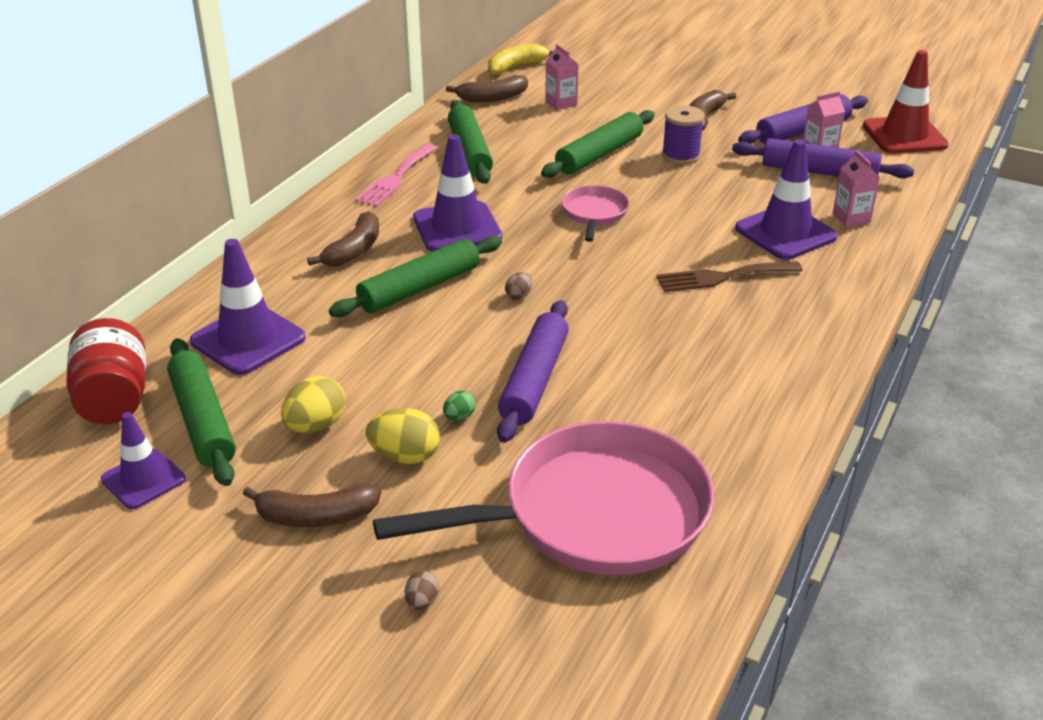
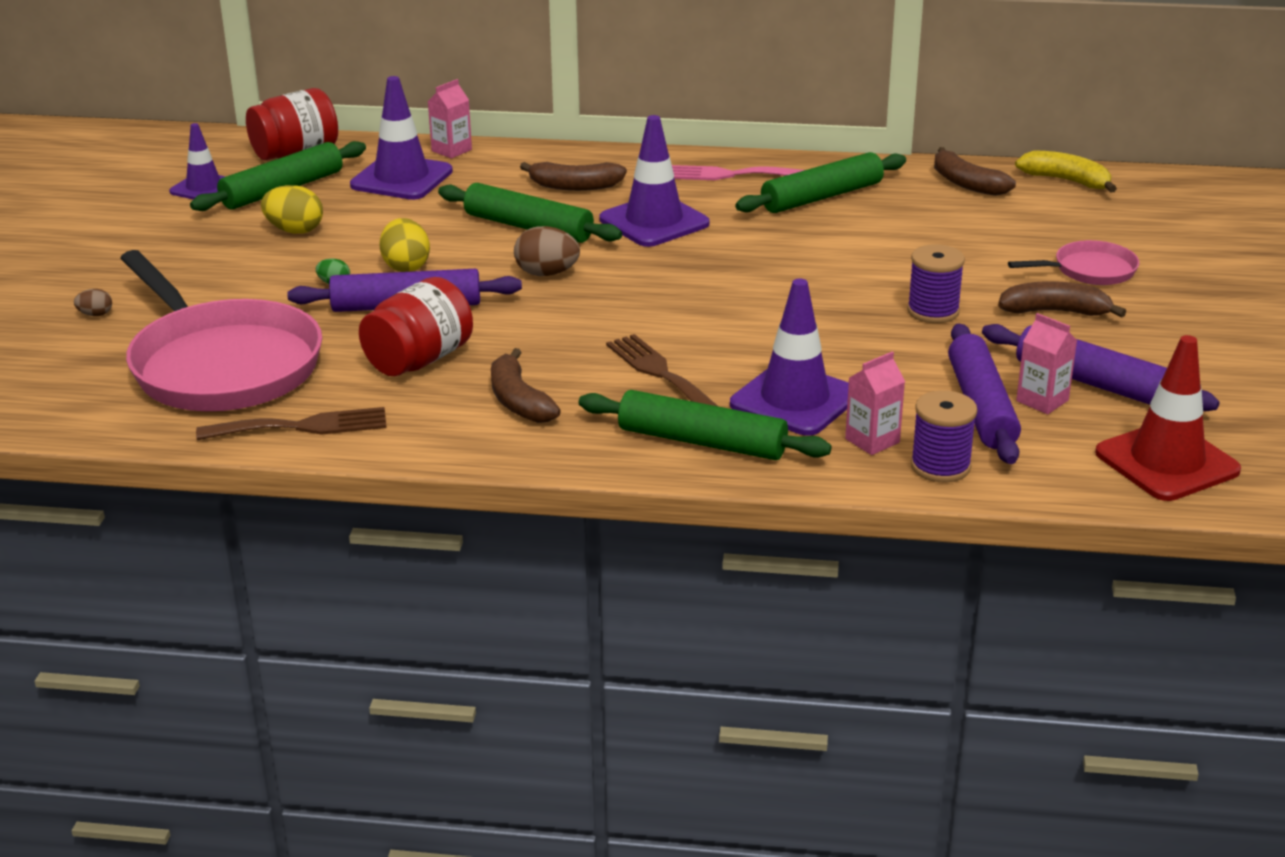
camera: 70 degrees right, 5 degrees down
brown banana [243,483,381,527] -> brown banana moved to [491,348,561,423]
yellow egg [366,408,440,464] -> yellow egg moved to [379,218,430,272]
brown egg [505,272,532,300] -> brown egg [514,226,580,276], size x1.88
green rolling pin [541,110,655,178] -> green rolling pin moved to [579,390,832,460]
pink carton [545,44,579,110] -> pink carton moved to [428,79,472,159]
pink pan [562,185,629,242] -> pink pan moved to [1008,240,1139,285]
none -> brown fork [196,407,387,440]
none -> red jar [359,277,473,376]
none -> purple spool [911,390,977,483]

